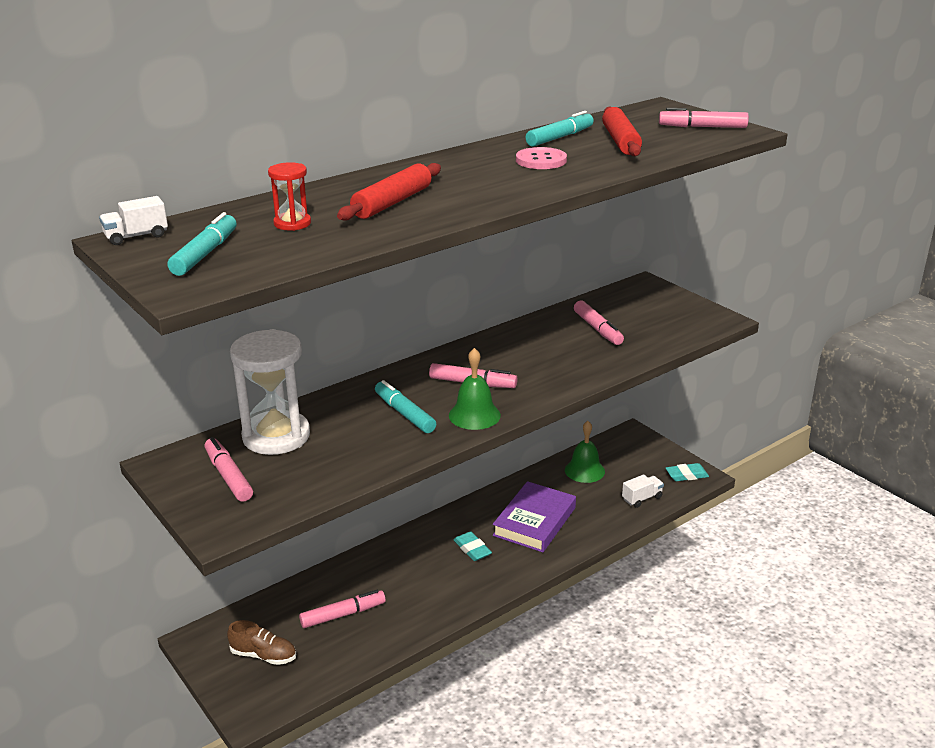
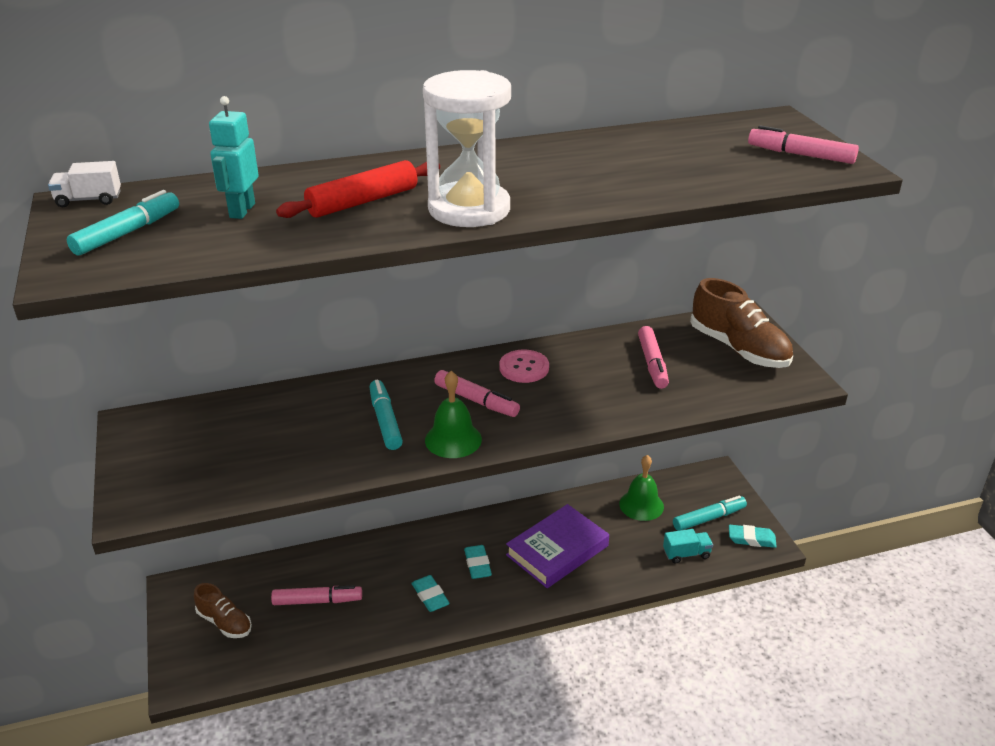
camera: 20 degrees right, 5 degrees up
pink marker [204,437,253,502] -> none
white hourglass [230,329,310,455] -> white hourglass moved to [423,70,511,227]
red hourglass [268,162,311,231] -> turquoise robot [209,96,259,219]
pink button [516,147,567,169] -> pink button moved to [499,350,549,383]
turquoise marker [525,111,594,146] -> turquoise marker moved to [673,495,747,531]
red rolling pin [602,106,642,156] -> none
white truck [622,474,664,508] -> turquoise truck [663,529,713,563]
none -> turquoise eraser [411,575,450,612]
none -> brown shoe [690,278,793,368]

